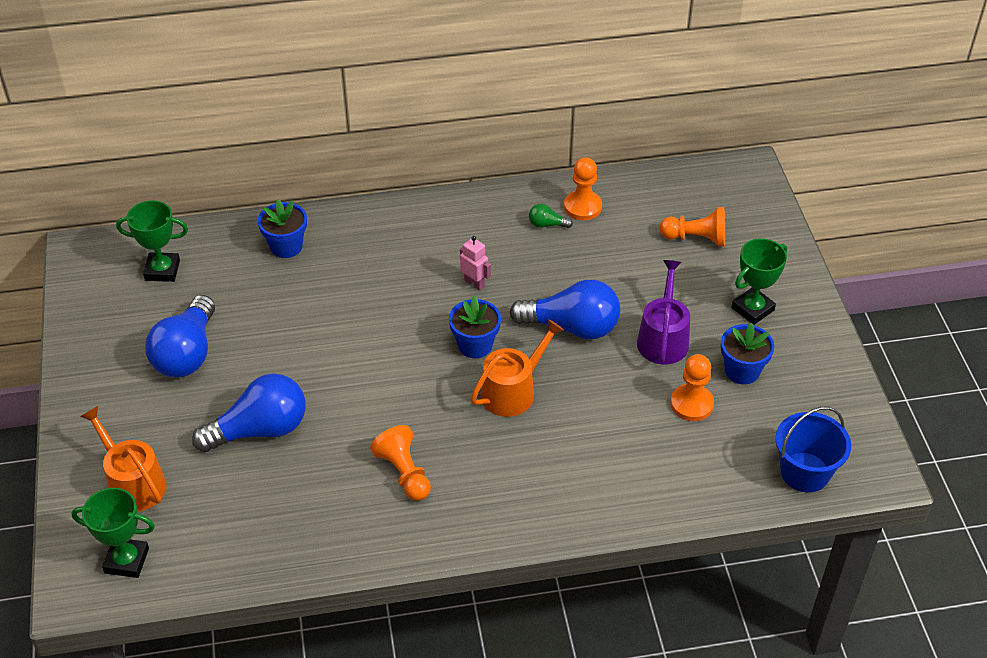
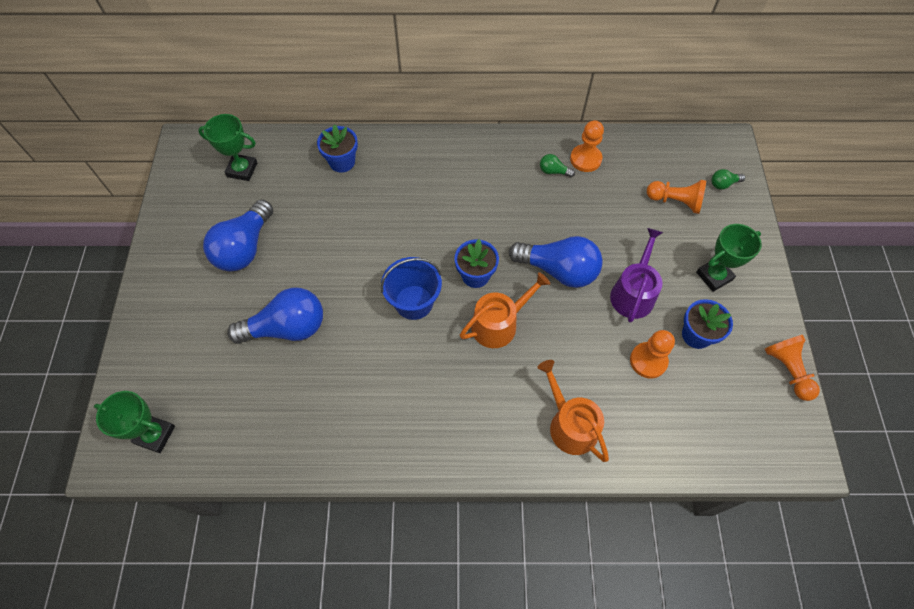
camera: 10 degrees right, 15 degrees up
orange watering can [80,406,166,512] -> orange watering can moved to [537,360,609,462]
orange pawn [370,425,431,501] -> orange pawn moved to [765,335,820,401]
pink robot [460,236,491,291] -> none
blue bucket [776,407,851,493] -> blue bucket moved to [381,257,442,320]
none -> green light bulb [711,169,745,190]

